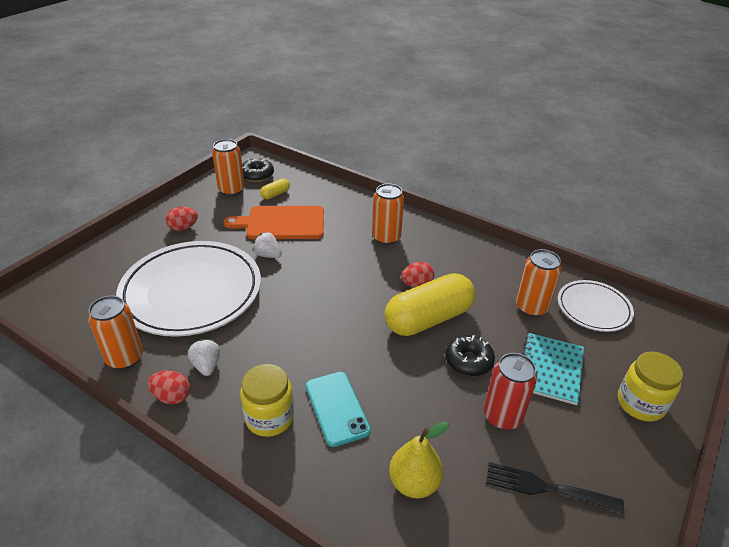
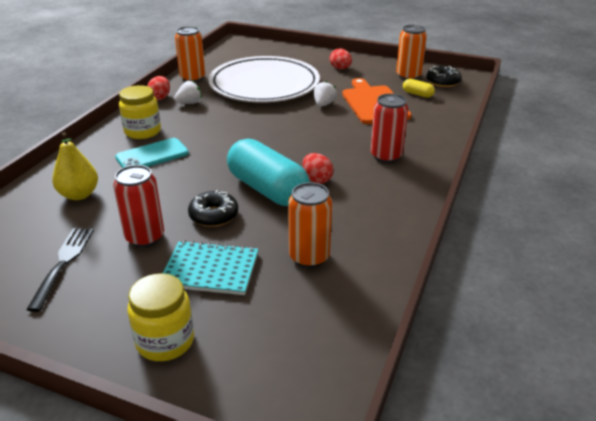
camera: 80 degrees right, 5 degrees down
orange can [372,184,404,245] -> red can [371,94,408,163]
yellow capsule [385,273,475,336] -> turquoise capsule [227,139,309,206]
white plate [558,280,634,332] -> none

